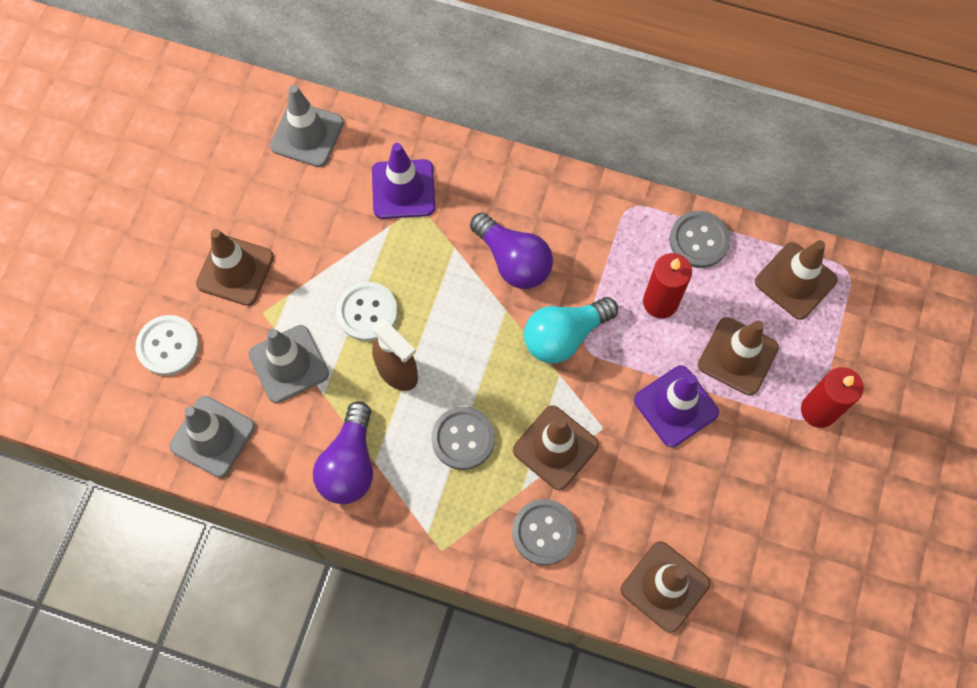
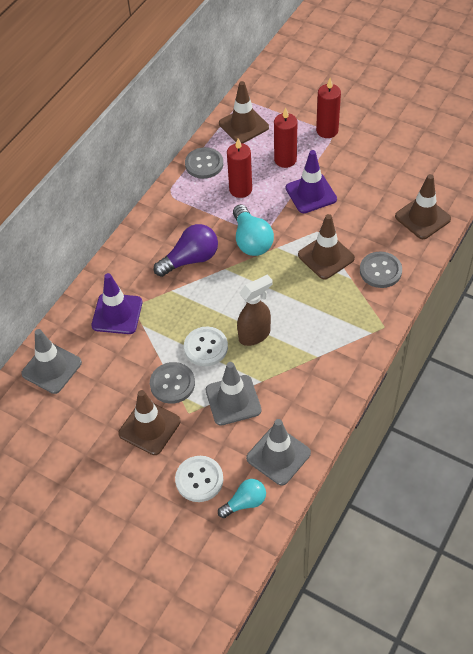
camera: 75 degrees left, 15 degrees down
purple light bulb [313,401,373,504] -> none
grey button [431,407,495,470] -> grey button moved to [150,362,195,404]
brown traffic cone [698,317,779,396] -> red candle [274,108,297,168]
none -> turquoise light bulb [218,479,266,518]

